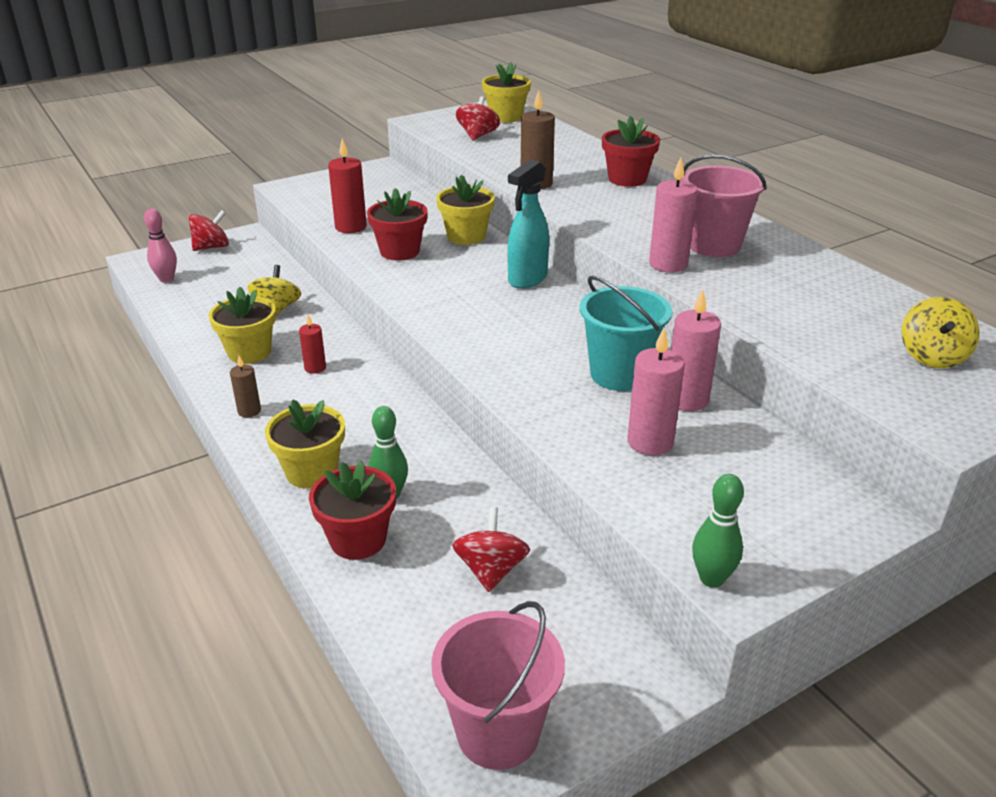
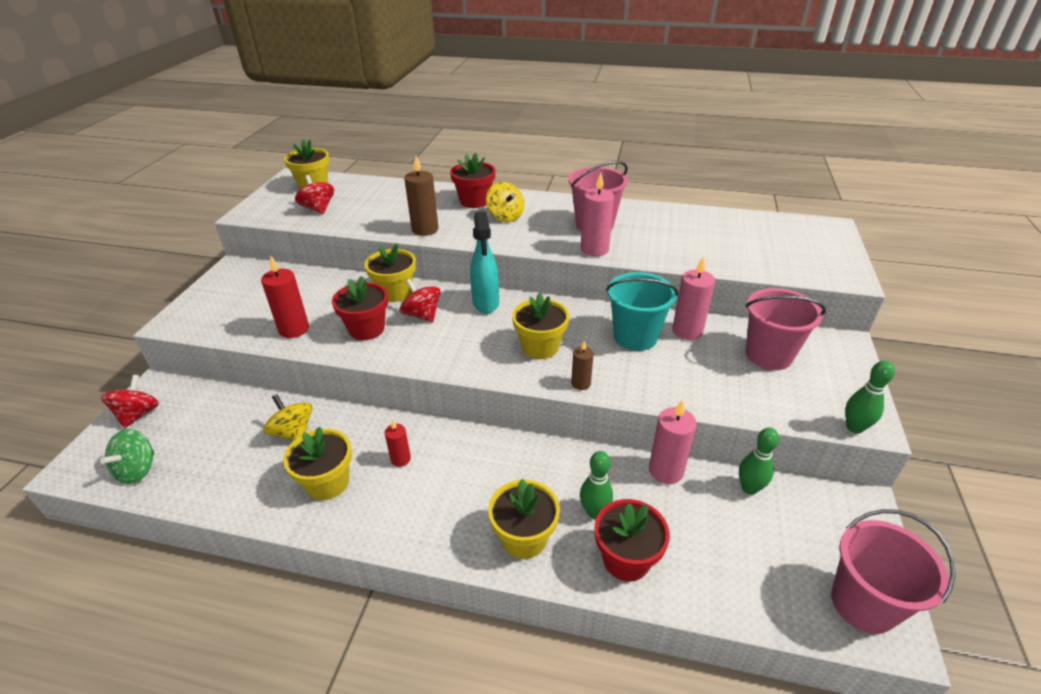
camera: 45 degrees left, 5 degrees up
pink bowling pin [144,209,177,283] -> green spinning top [100,429,155,484]
brown candle [230,356,261,417] -> brown candle moved to [571,341,594,390]
red spinning top [452,507,530,592] -> red spinning top moved to [400,279,440,322]
pink candle [627,328,685,455] -> pink candle moved to [649,399,697,484]
yellow spinning top [902,297,979,368] -> yellow spinning top moved to [486,182,524,222]
none -> yellow flower pot [512,293,569,359]
none -> green bowling pin [739,427,779,495]
none -> pink bucket [745,288,826,370]

